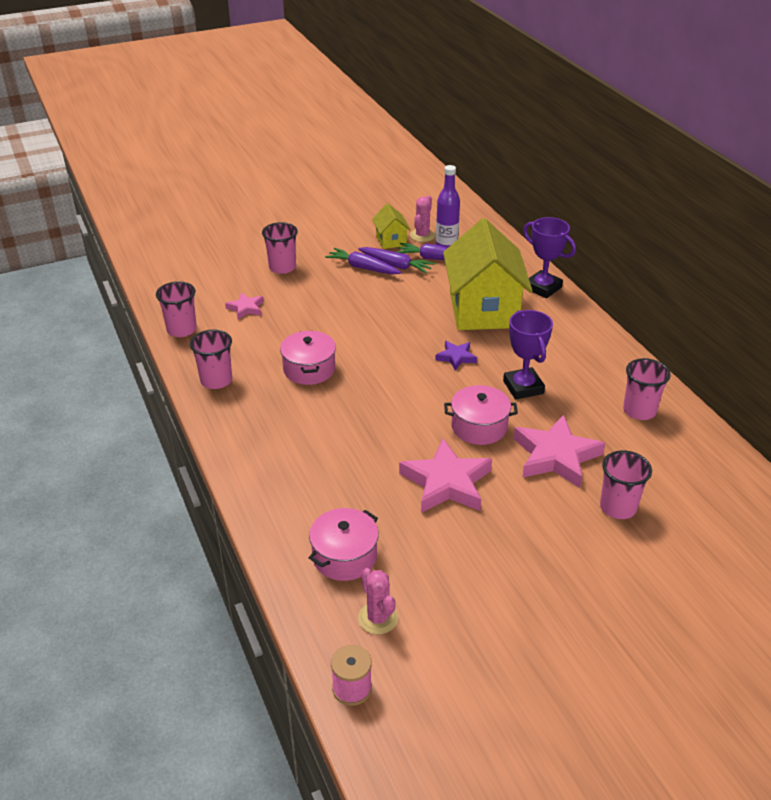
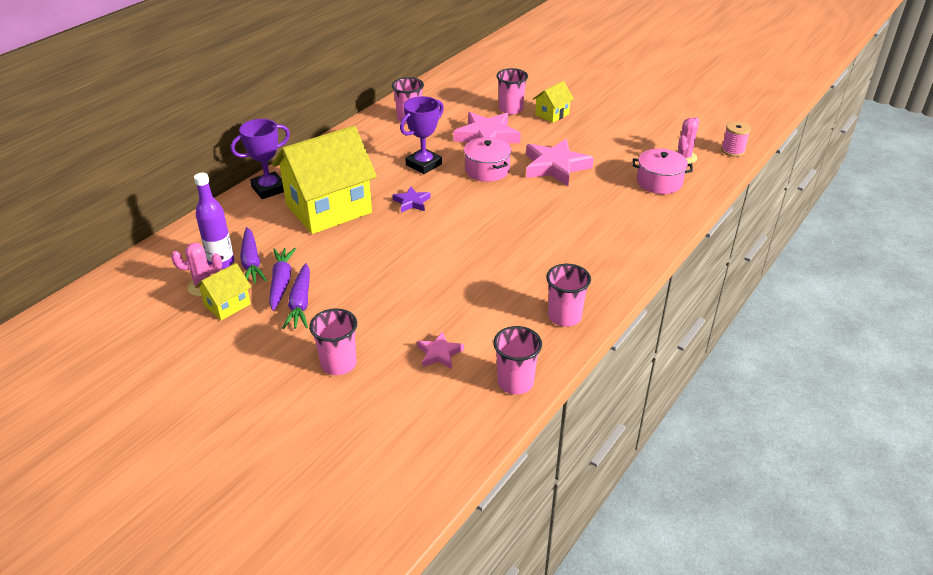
camera: 120 degrees left, 0 degrees up
pink pot [280,330,336,385] -> none
purple trophy [523,217,576,298] -> purple trophy turned 45 degrees clockwise [231,119,290,199]
none -> yellow house [533,81,574,123]

